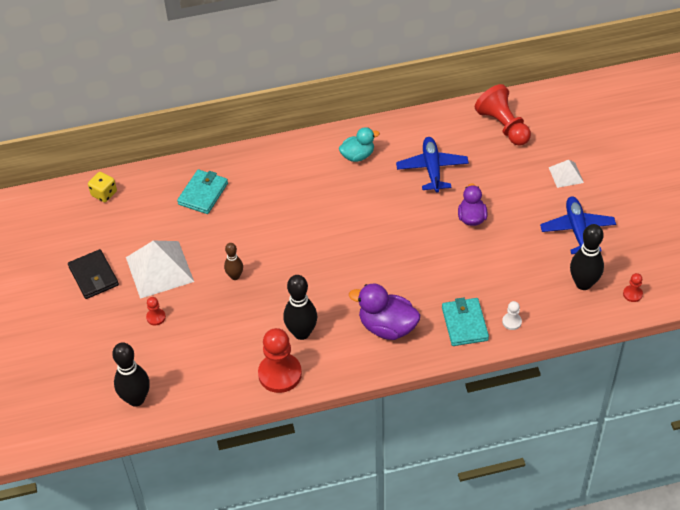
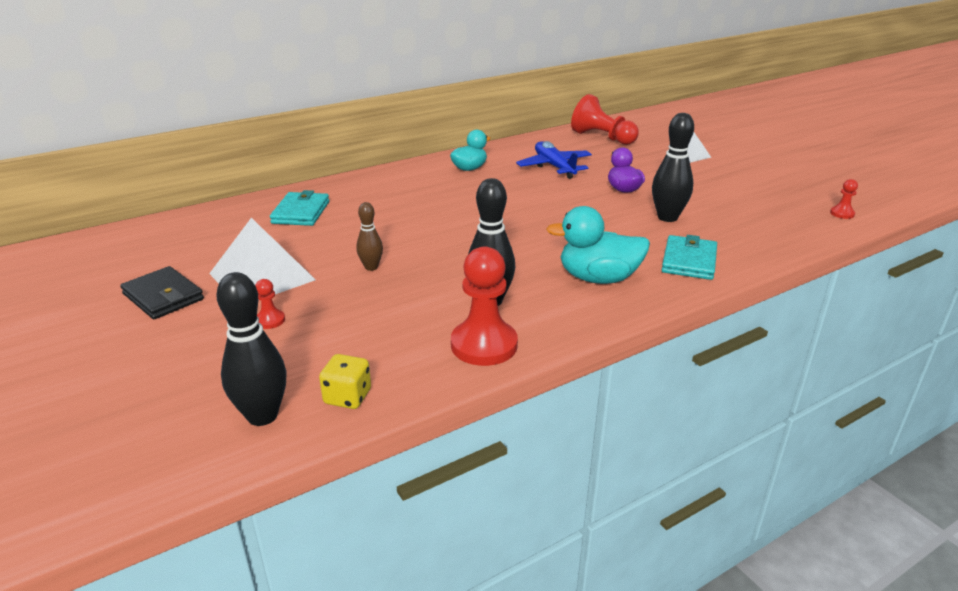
camera: 20 degrees left, 20 degrees down
yellow dice [88,172,117,202] -> yellow dice moved to [319,354,371,409]
purple duck [349,283,420,340] -> turquoise duck [546,206,650,284]
turquoise wallet [442,297,489,346] -> turquoise wallet turned 45 degrees clockwise [662,235,717,280]
white pawn [502,301,522,330] -> none
blue plane [540,196,616,254] -> none
black bowling pin [570,224,604,290] -> black bowling pin moved to [652,113,694,222]

